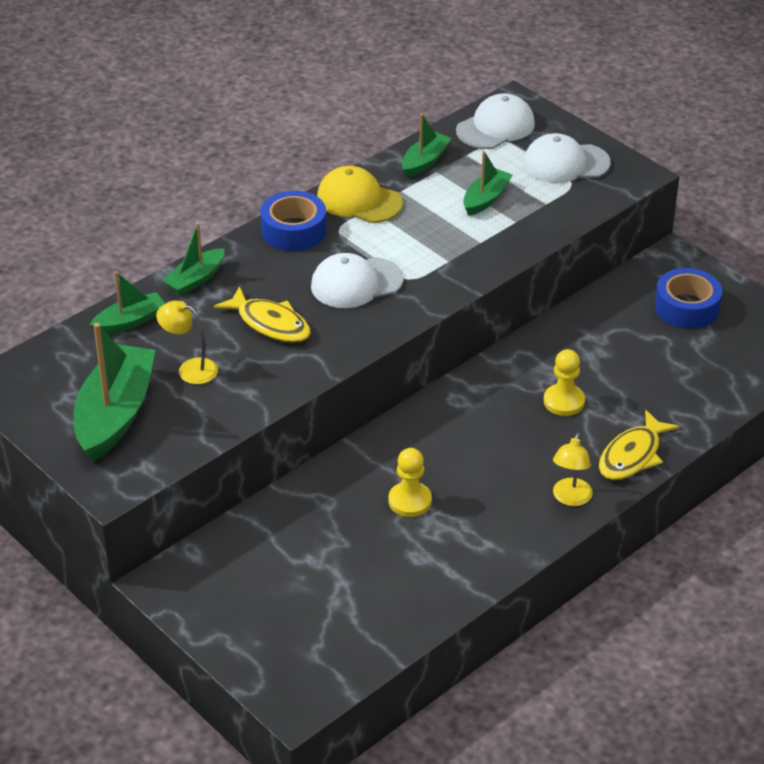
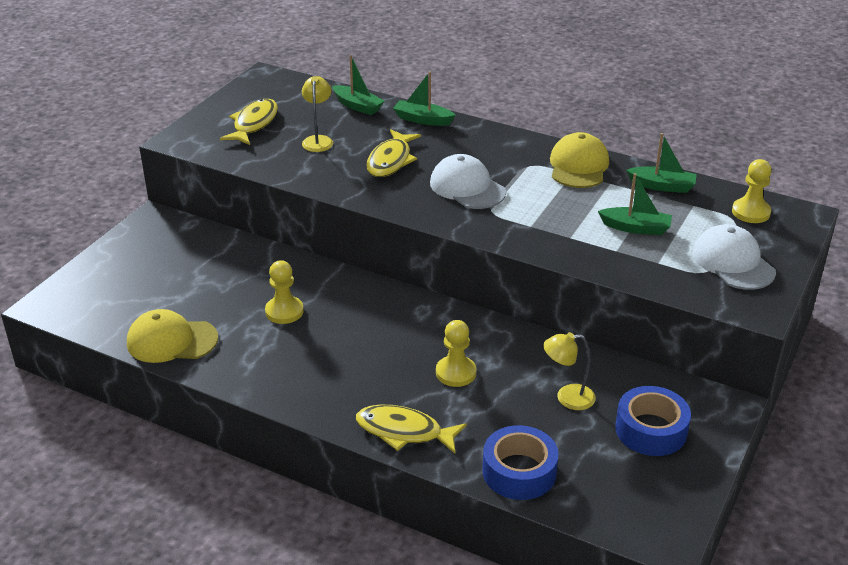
camera: 70 degrees right, 5 degrees down
green boat [74,323,156,462] -> yellow fish [220,99,278,145]
blue tape [260,191,327,251] -> blue tape moved to [482,425,559,500]
white cap [456,93,535,149] -> yellow pawn [732,159,772,223]
yellow lamp [553,432,593,506] -> yellow lamp moved to [543,332,596,410]
none -> yellow cap [127,309,218,363]

